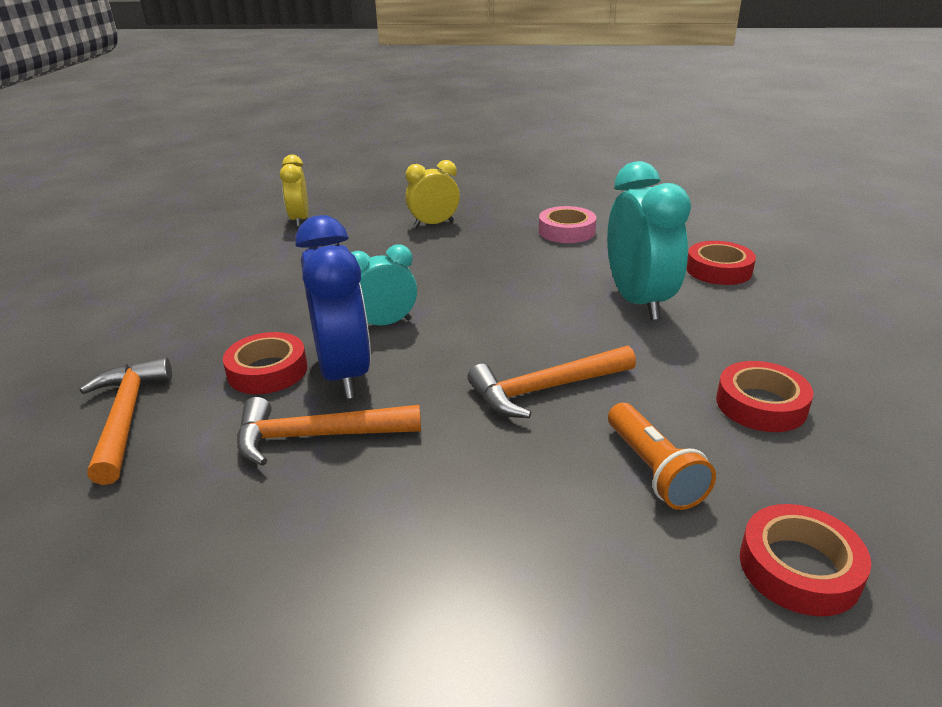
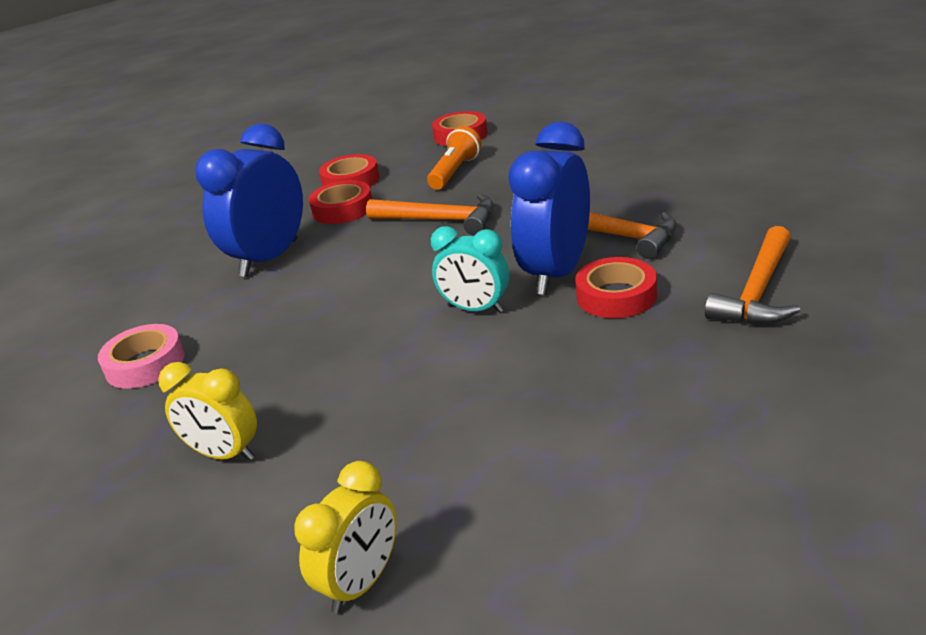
camera: 135 degrees left, 0 degrees up
turquoise clock [607,161,691,320] -> blue clock [195,124,303,277]
red tape [686,241,756,285] -> red tape moved to [309,180,372,224]

